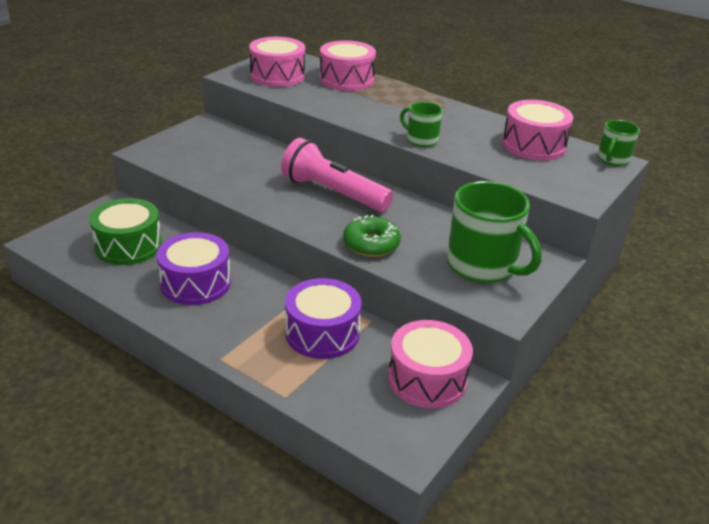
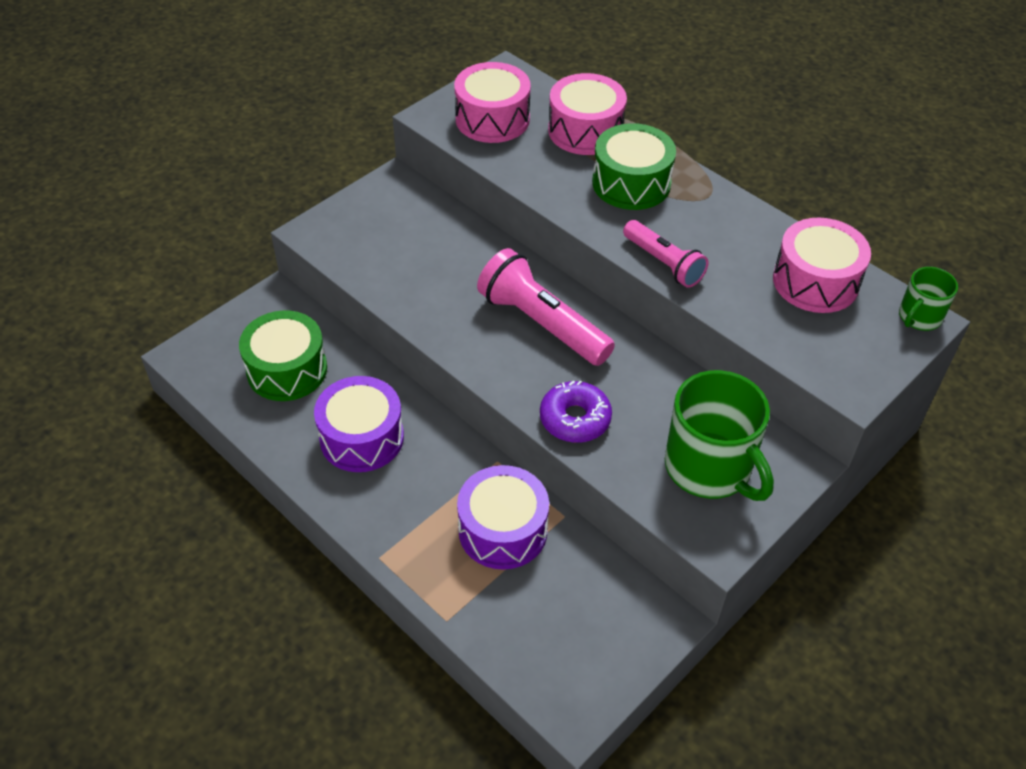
camera: 10 degrees right, 15 degrees up
green donut [343,215,401,257] -> purple donut [540,380,612,443]
pink drum [388,320,473,408] -> none
green mug [400,102,443,147] -> pink flashlight [623,220,708,288]
none -> green drum [592,123,676,210]

